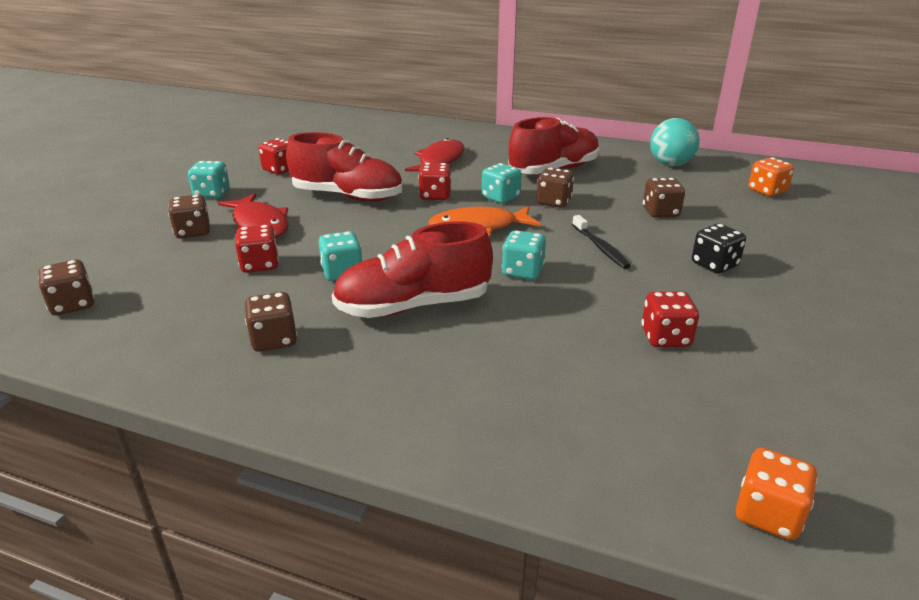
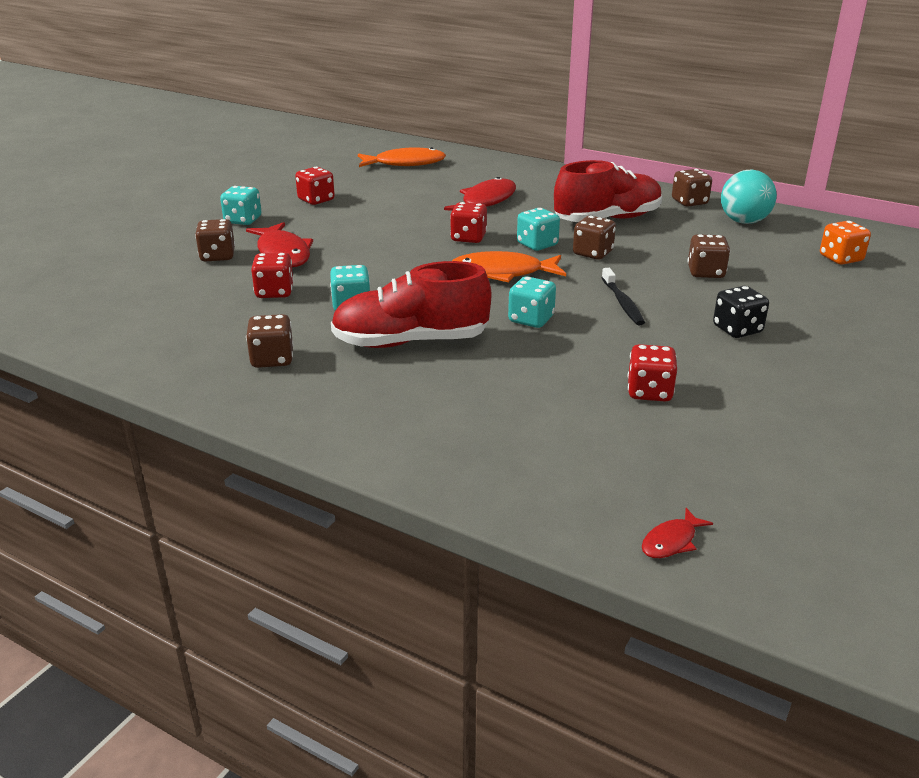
camera: 10 degrees right, 0 degrees up
brown dice [38,260,94,315] -> brown dice moved to [672,169,712,206]
red shoe [286,132,402,202] -> none
orange dice [736,448,818,540] -> red fish [642,508,713,558]
none -> orange fish [358,147,446,167]

